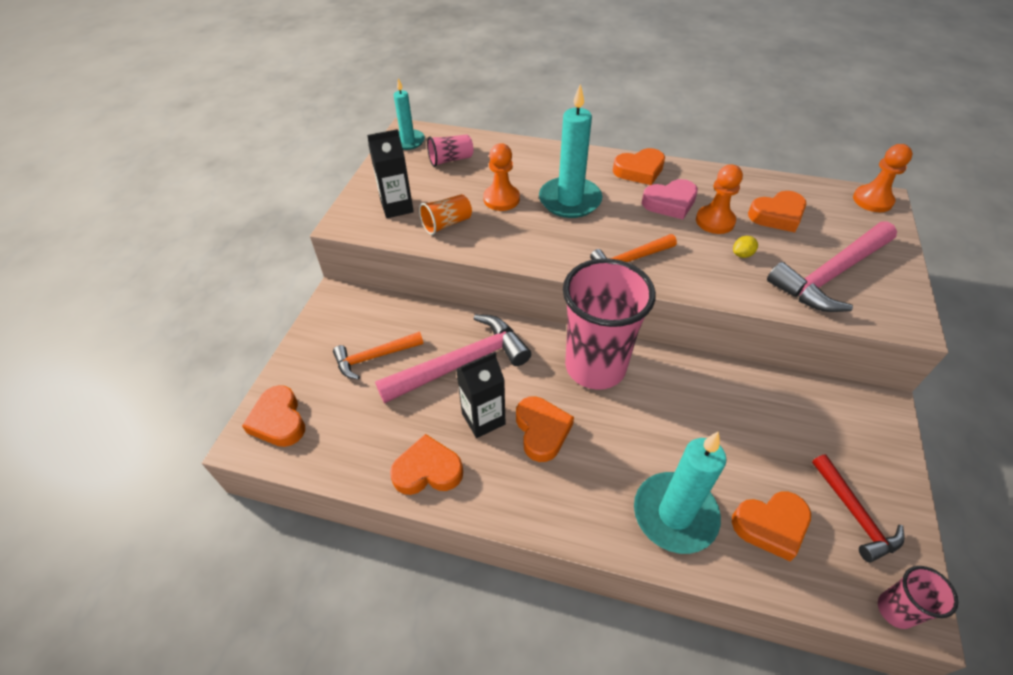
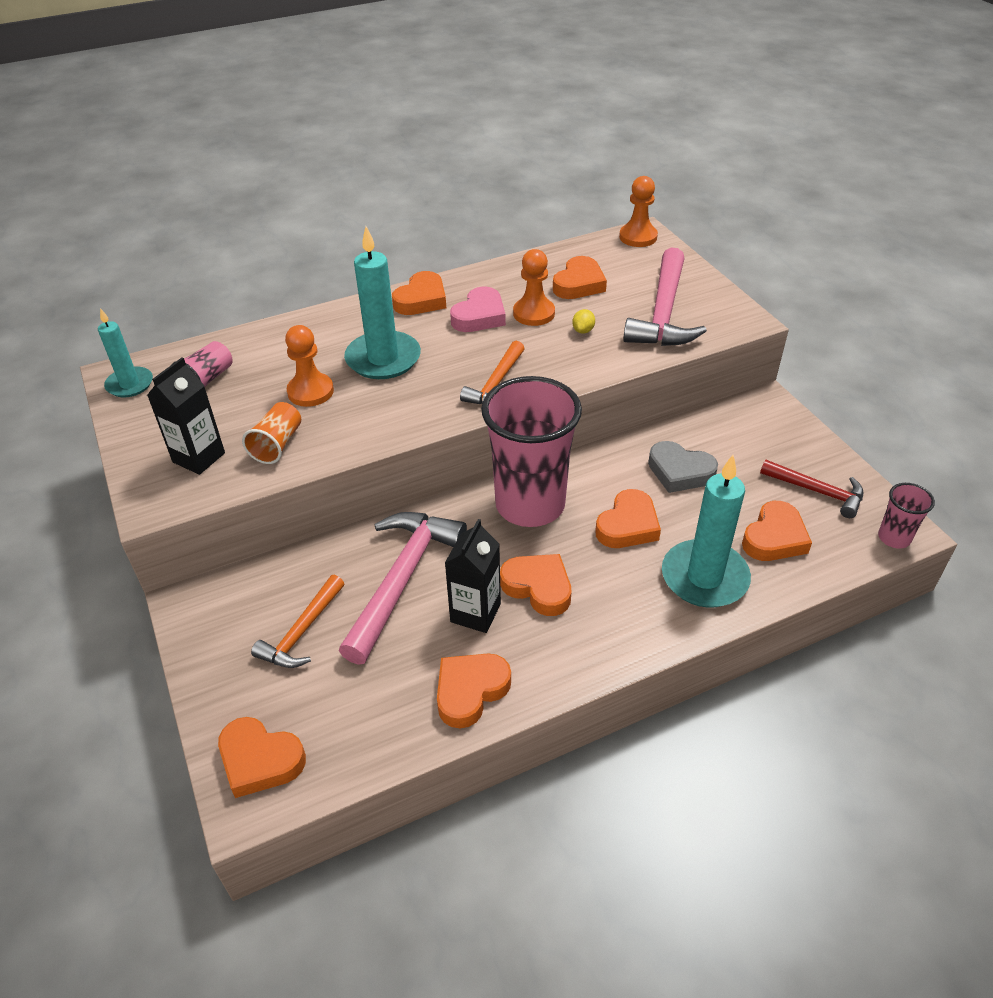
camera: 40 degrees left, 5 degrees down
none -> orange heart [595,489,661,548]
none -> grey heart [648,441,718,493]

